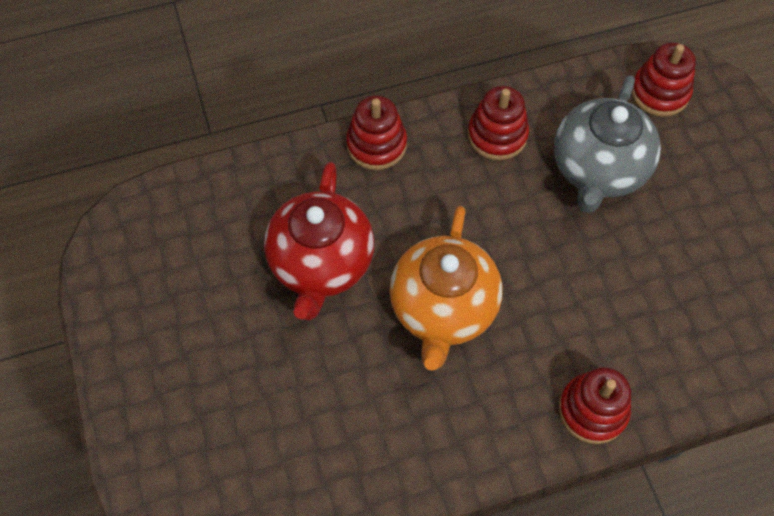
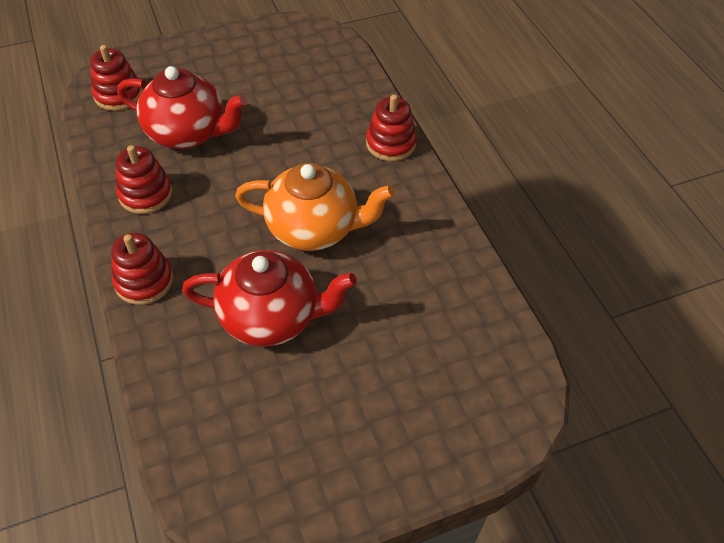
camera: 95 degrees left, 10 degrees down
grey teapot [554,75,661,213] -> red teapot [117,66,247,149]

